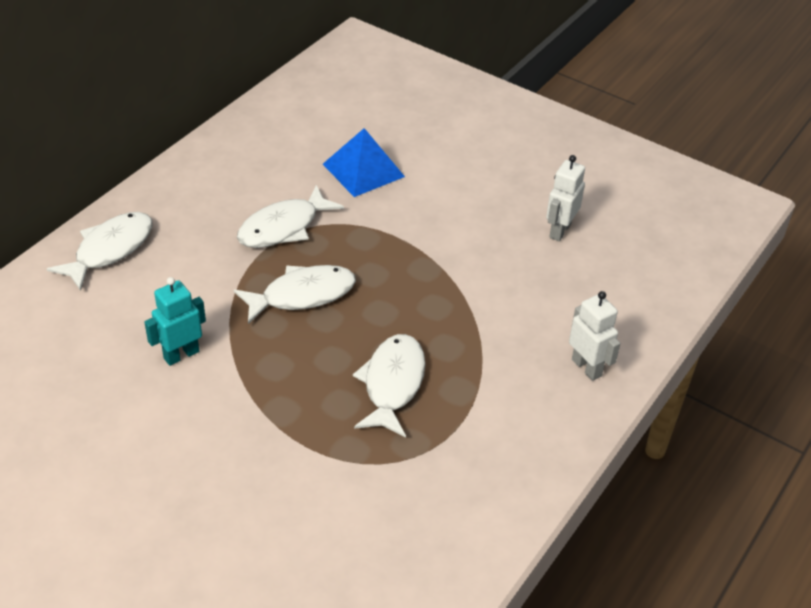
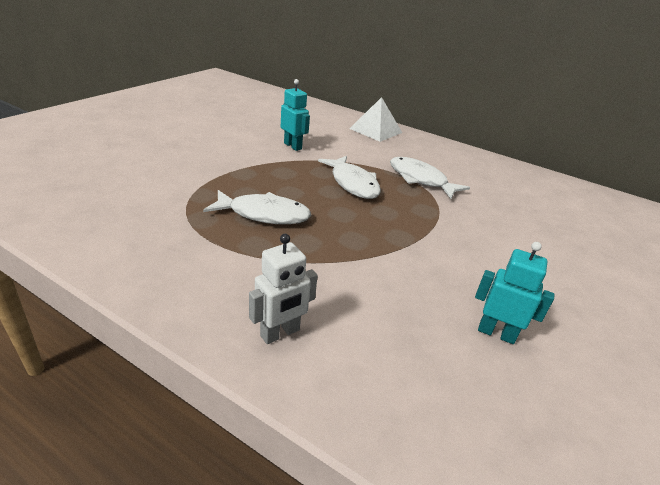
camera: 85 degrees right, 10 degrees down
white fish [47,212,153,291] -> white pyramid [349,97,402,142]
blue pyramid [323,128,405,197] -> none
white robot [546,155,585,241] -> turquoise robot [475,242,555,344]

